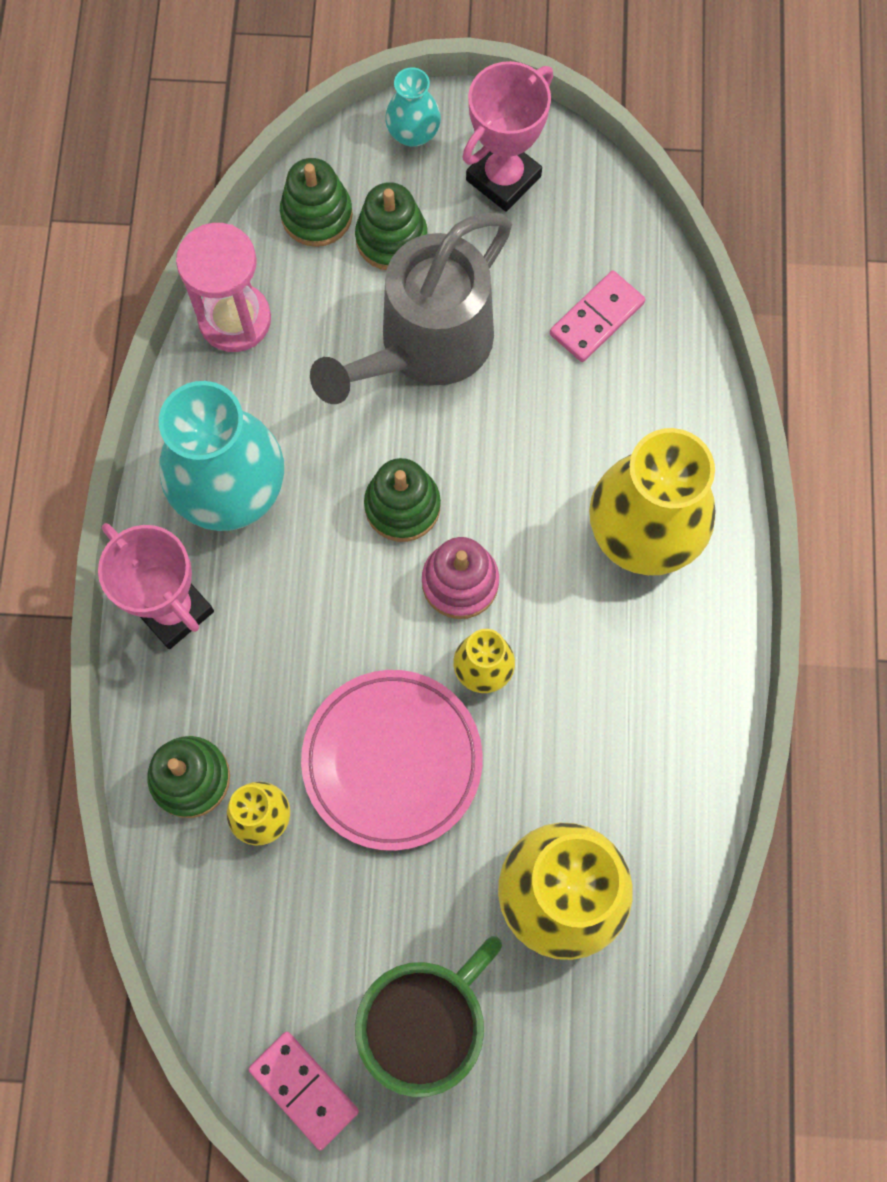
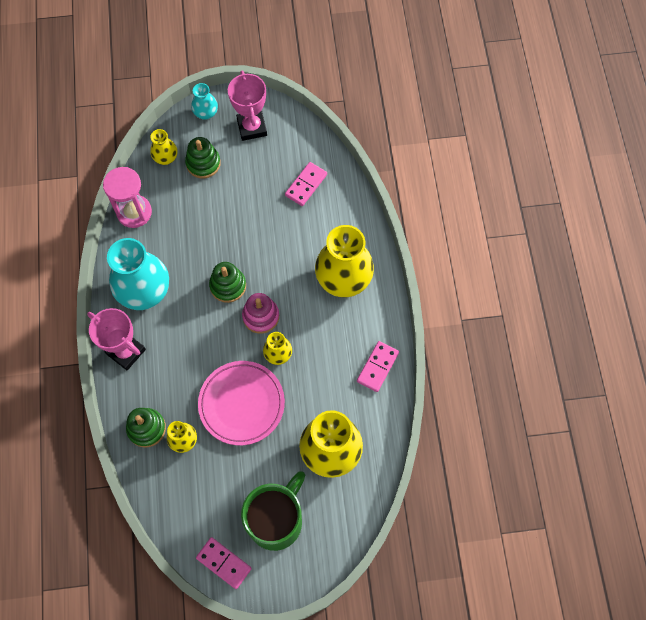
camera: 10 degrees left, 5 degrees down
green stacking toy [280,158,353,247] -> yellow vase [150,129,178,165]
grey watering can [310,213,512,404] -> none
pink trophy [462,61,553,212] -> pink trophy turned 45 degrees counterclockwise [228,70,267,141]
none -> pink domino [357,341,399,392]

